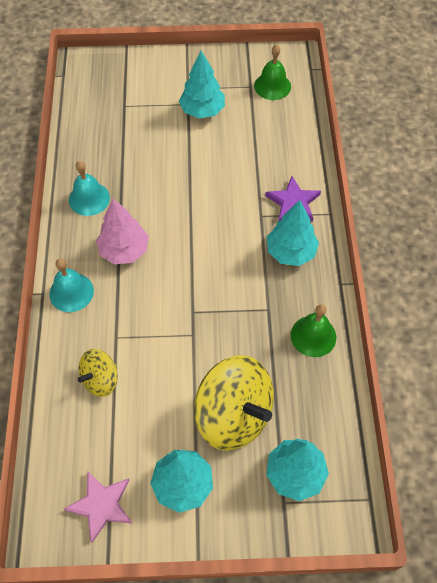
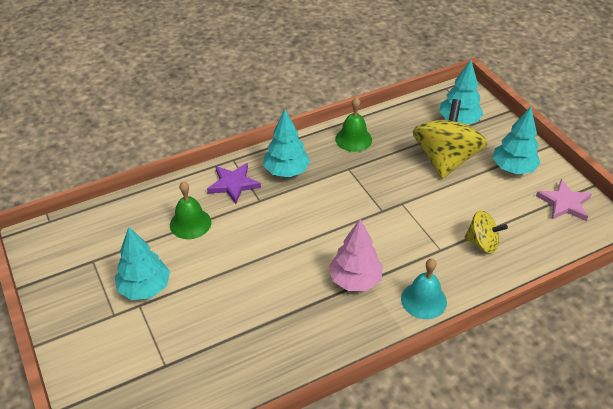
camera: 115 degrees left, 15 degrees down
turquoise bell [69,161,110,216] -> none
green bell [254,44,291,100] -> green bell moved to [170,181,211,239]

